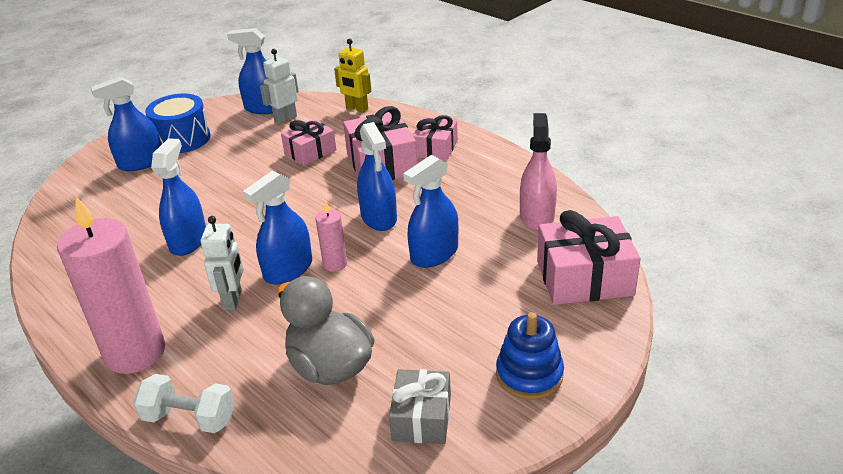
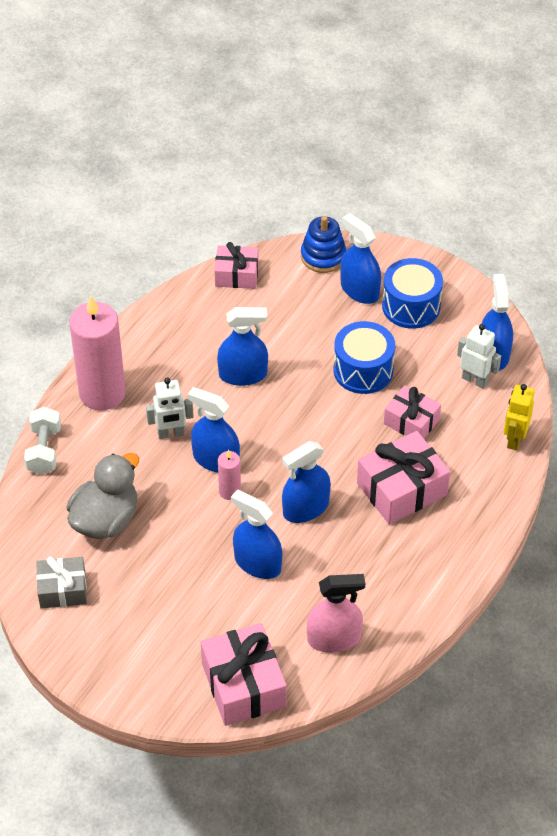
camera: 75 degrees right, 15 degrees up
pink gift [413,115,458,161] -> pink gift moved to [214,242,259,289]
blue stacking toy [496,312,564,400] -> blue stacking toy moved to [301,216,346,273]
none -> blue drum [334,321,395,394]

